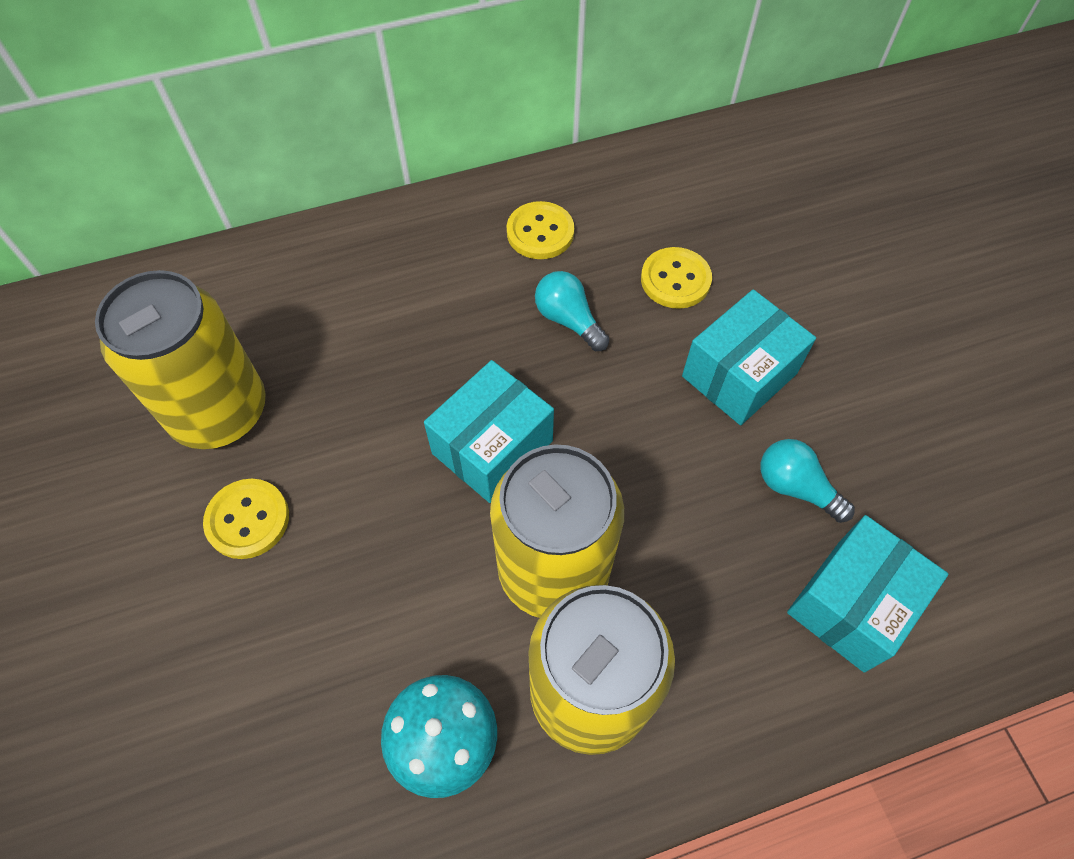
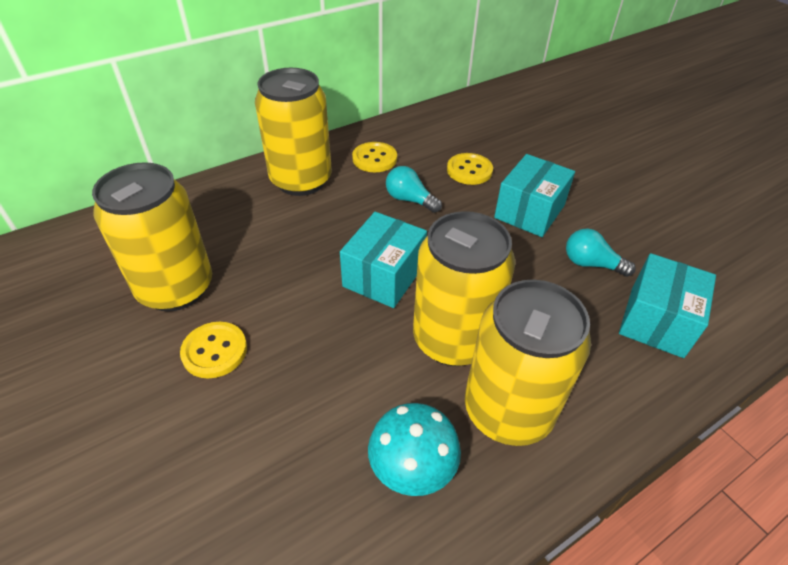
camera: 15 degrees left, 15 degrees down
none -> yellow can [255,68,332,196]

